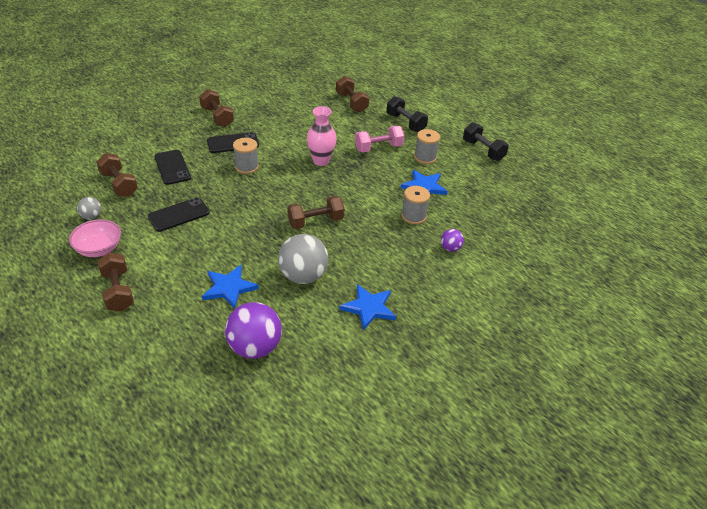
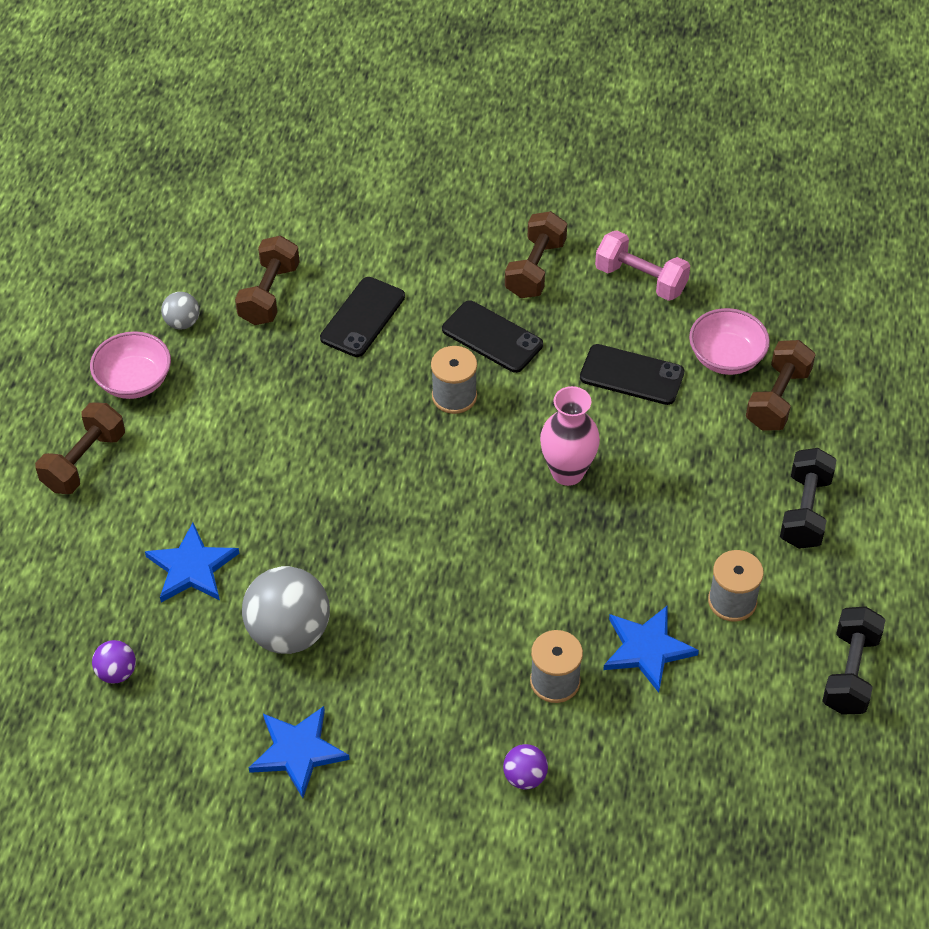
camera: 55 degrees right, 10 degrees up
black phone [148,197,210,232] -> black phone moved to [580,344,684,405]
purple ball [225,302,282,359] -> purple ball [92,640,136,684], size x0.49
brown dumbbell [287,196,344,229] -> none
pink dumbbell [355,126,404,152] -> pink dumbbell moved to [595,230,690,301]
none -> pink bowl [689,308,770,375]

